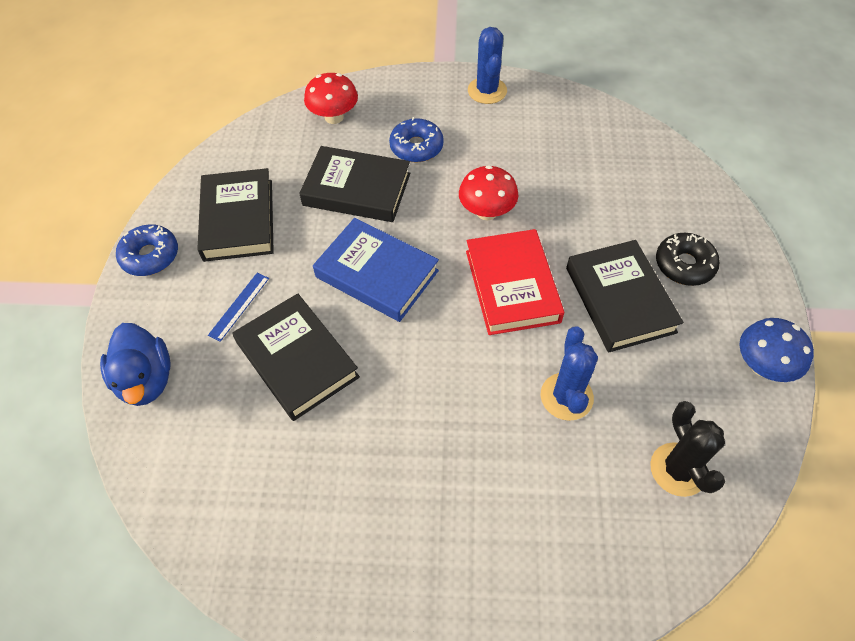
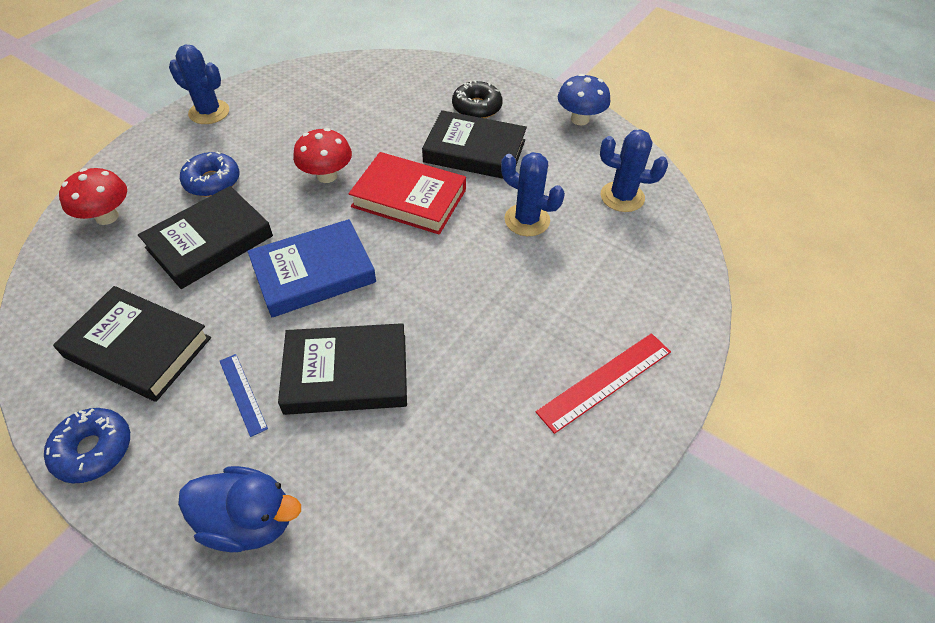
camera: 60 degrees left, 5 degrees down
black cactus [650,401,725,497] -> blue cactus [600,130,668,212]
none -> red ruler [535,333,671,434]

